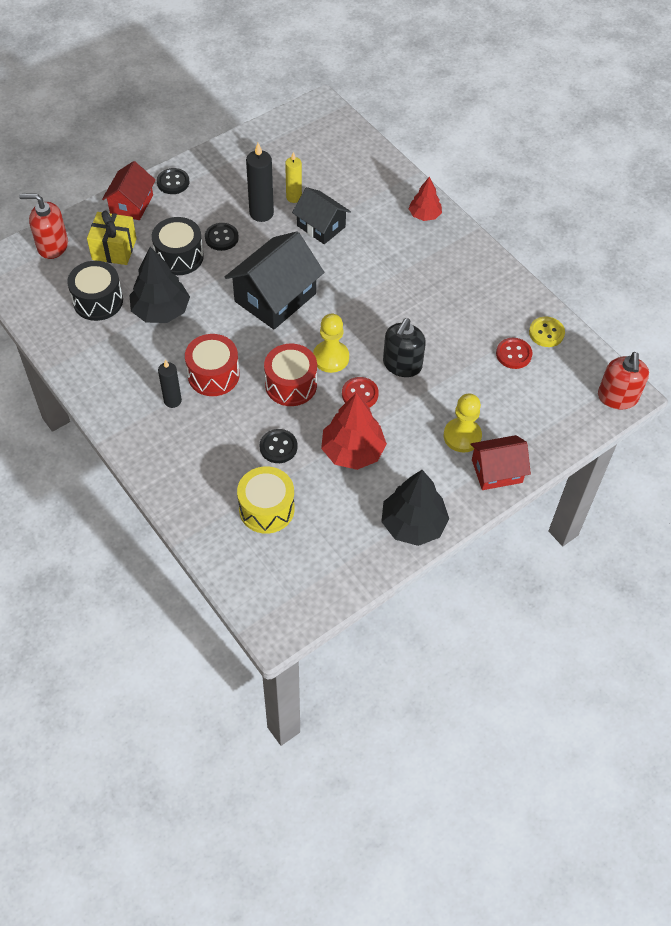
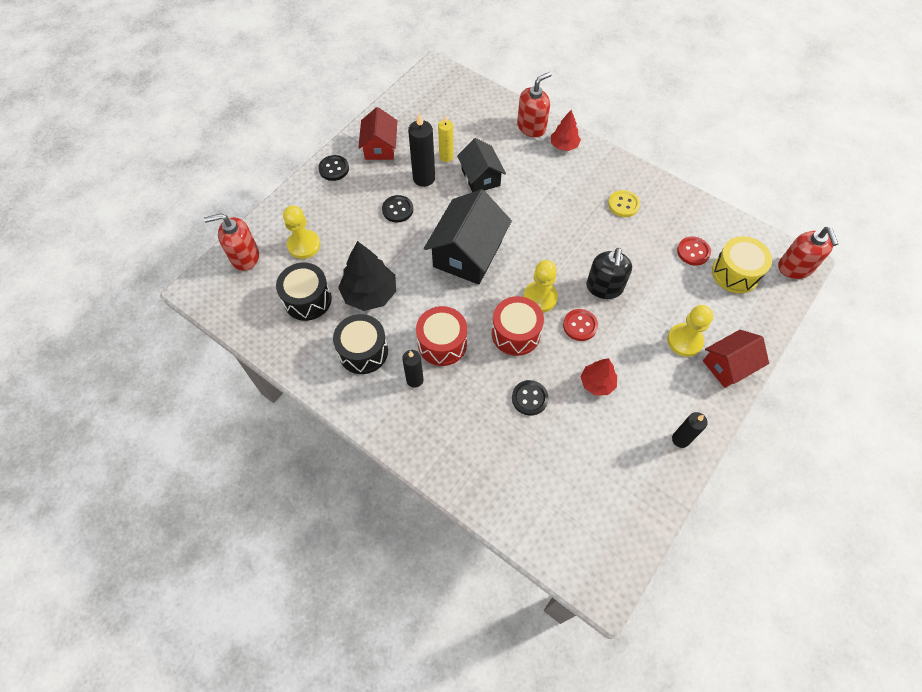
camera: 15 degrees left, 5 degrees up
yellow gift [87,211,137,265] -> yellow pawn [283,205,320,259]
red house [102,161,156,220] -> red house moved to [358,107,397,160]
black drum [152,217,204,275] -> black drum moved to [333,314,388,374]
yellow drum [237,466,295,534] -> yellow drum moved to [712,236,772,294]
black house [292,187,351,244] -> black house turned 45 degrees clockwise [457,138,506,192]
red tree [321,393,387,470] -> red tree [581,358,617,396], size x0.60
black tree [381,470,449,546] -> black candle [672,412,708,448]
yellow button [529,317,565,347] -> yellow button moved to [608,190,640,217]
none -> red soap dispenser [517,72,552,137]

